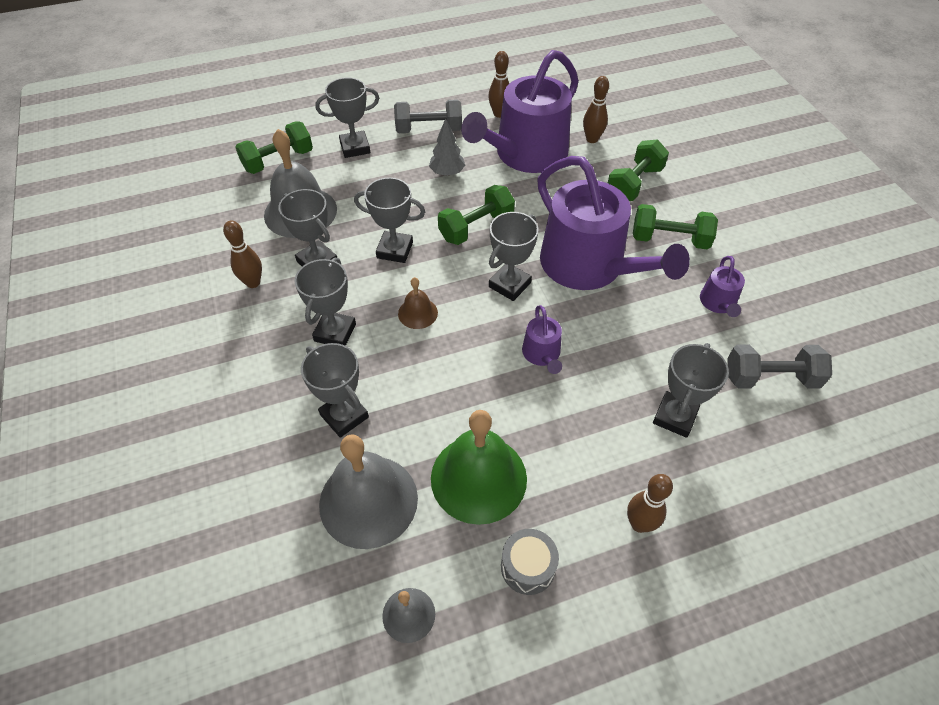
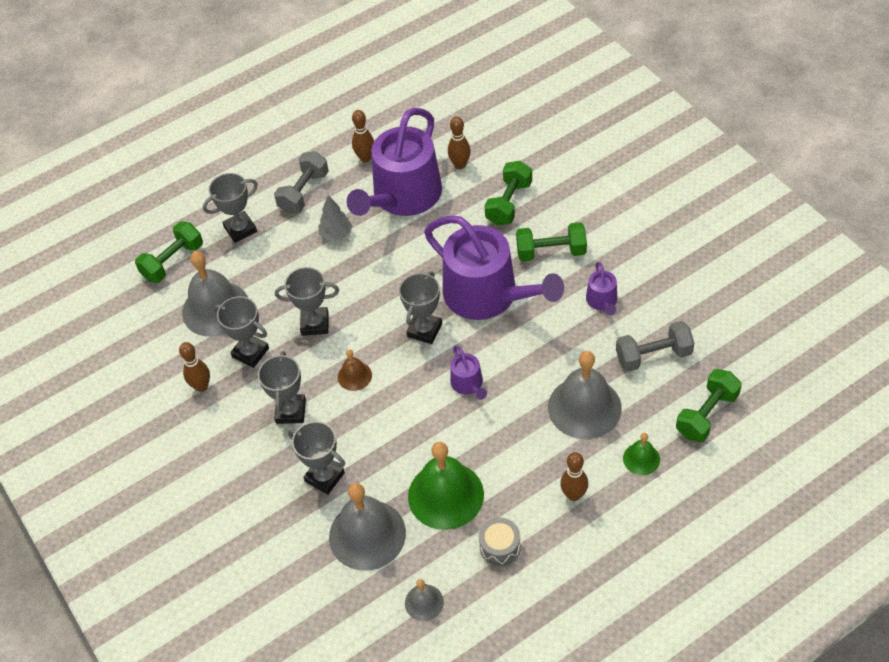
camera: 10 degrees left, 0 degrees up
grey dumbbell [394,99,462,133] -> grey dumbbell turned 45 degrees counterclockwise [274,151,329,214]
green dumbbell [438,185,515,245] -> green dumbbell moved to [676,369,742,442]
grey trophy [653,343,729,438] -> grey bell [548,351,622,439]
none -> green bell [623,433,660,475]

